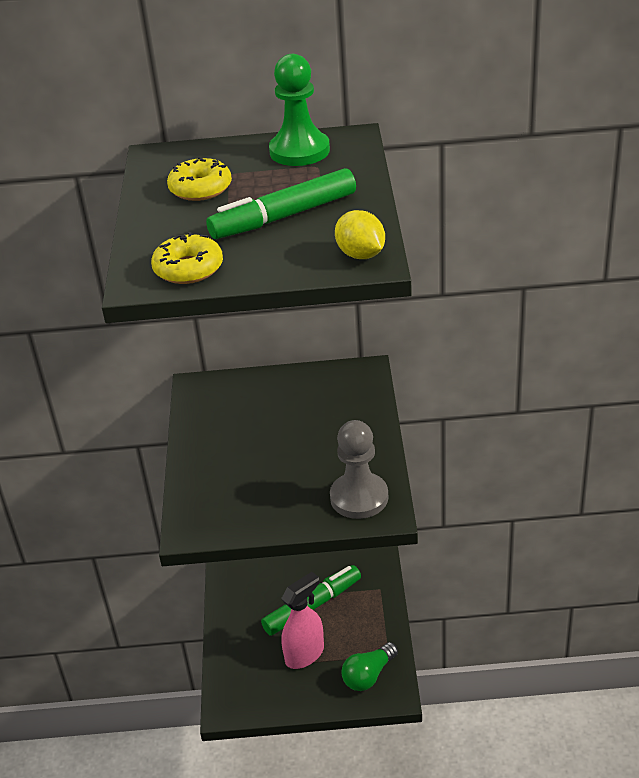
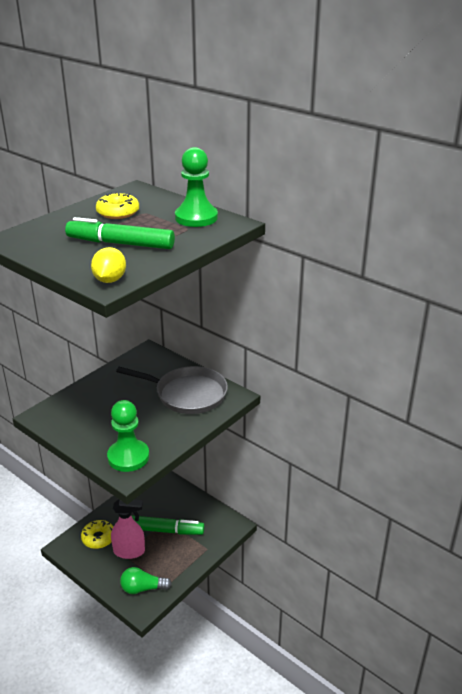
camera: 40 degrees right, 5 degrees down
yellow donut [151,232,223,284] -> yellow donut moved to [81,520,113,549]
grey pawn [330,420,388,519] -> green pawn [107,400,149,472]
none -> grey pan [116,366,228,414]

